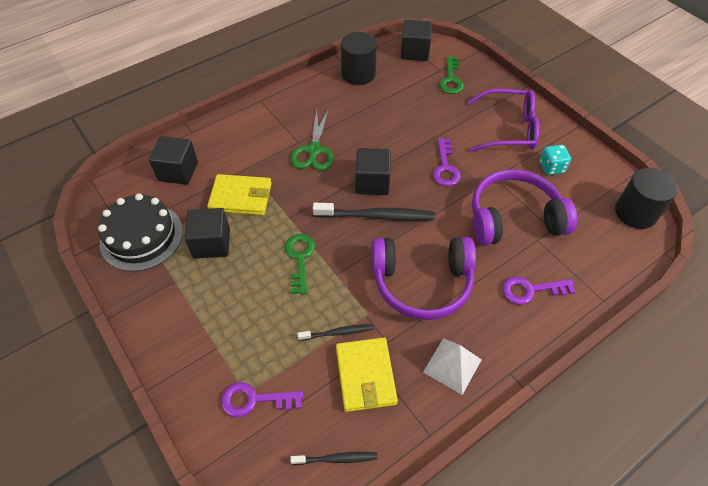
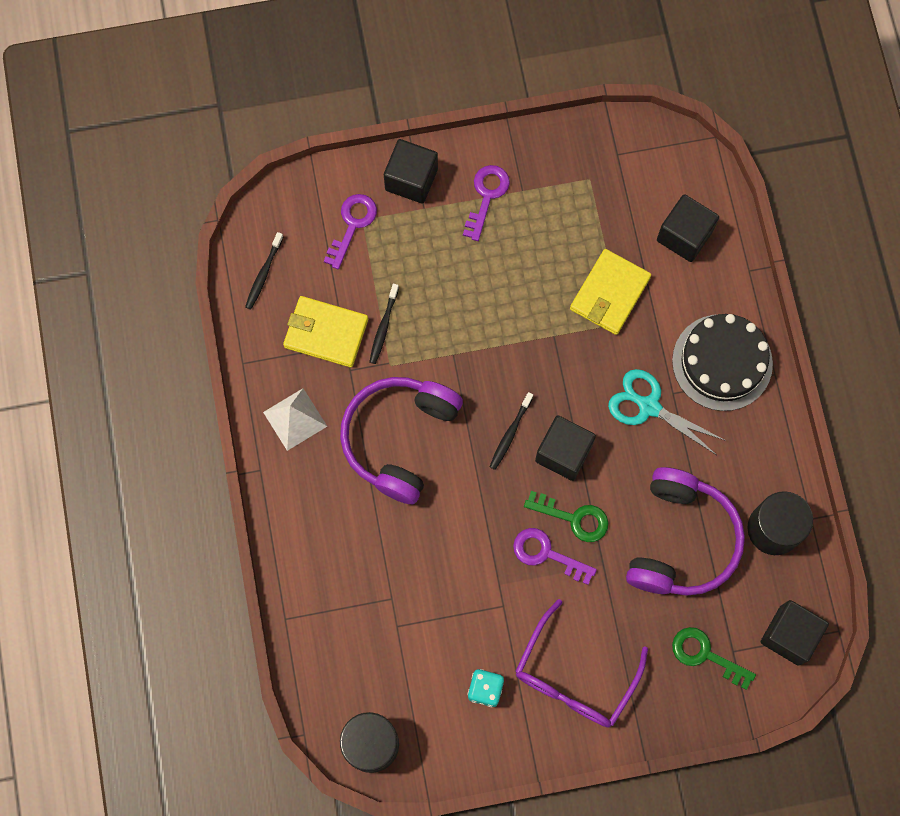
camera: 115 degrees right, 20 degrees up
black cake [98,193,183,272] -> black cake moved to [672,314,773,411]
black cube [184,208,230,259] -> black cube moved to [384,139,438,204]
green key [285,234,315,295] -> green key moved to [524,491,608,542]
green scissors [291,108,334,171] -> turquoise scissors [608,369,726,455]
black toothbrush [313,203,435,221] -> black toothbrush [490,392,533,470], size x0.55
purple headphones [472,169,577,246] -> purple headphones moved to [626,467,745,596]
purple key [502,277,575,305] -> purple key moved to [463,165,510,241]

